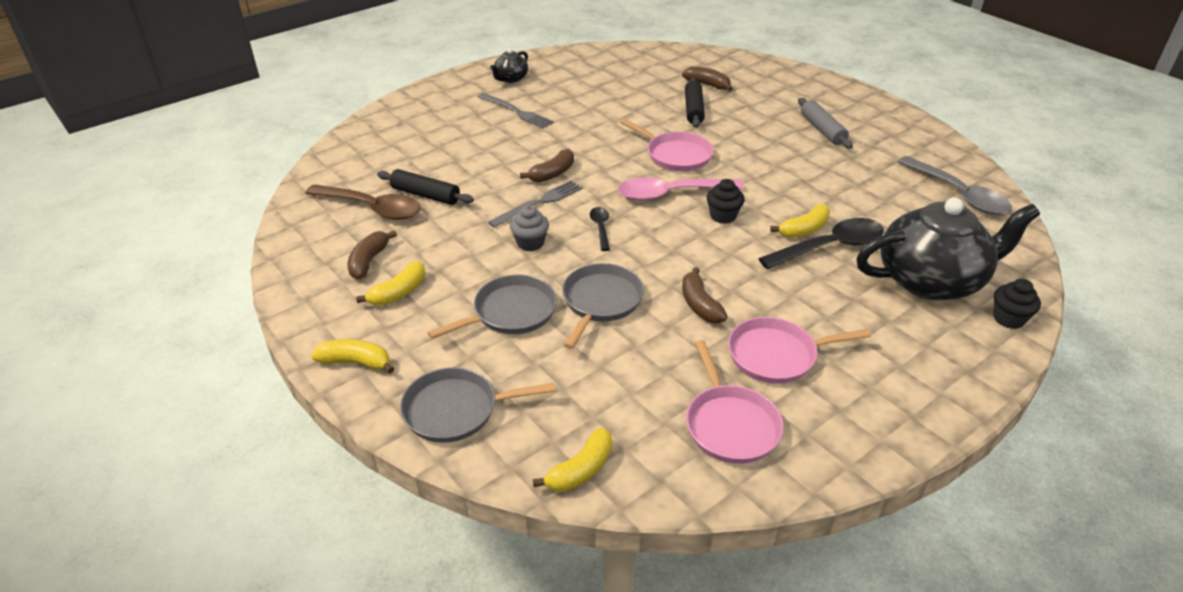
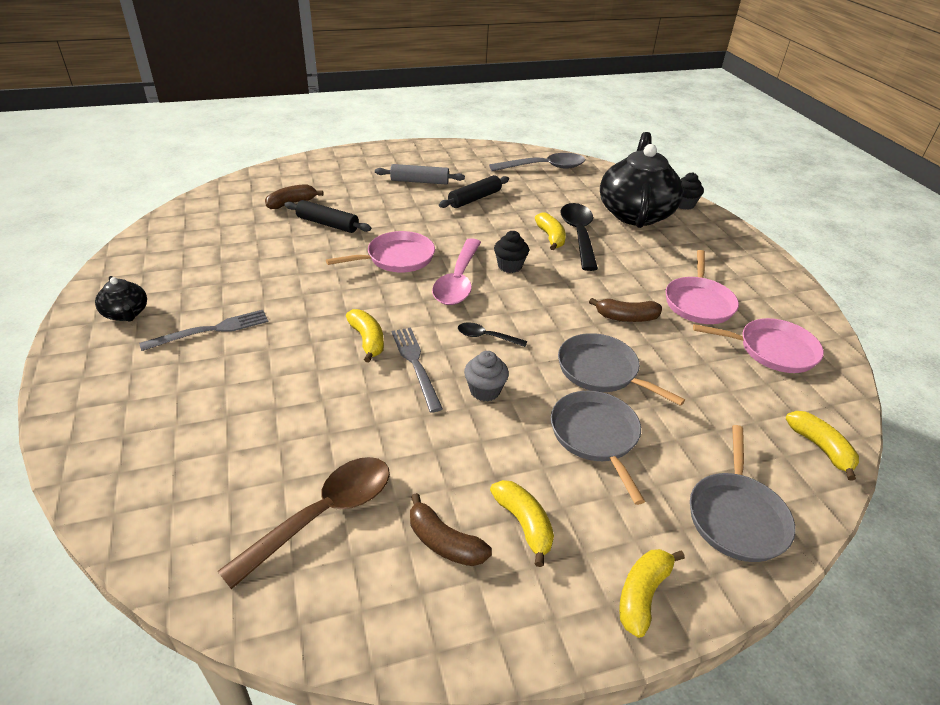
camera: 70 degrees left, 0 degrees up
black rolling pin [377,169,474,205] -> black rolling pin moved to [439,175,509,208]
brown banana [520,149,574,183] -> yellow banana [346,309,384,363]

